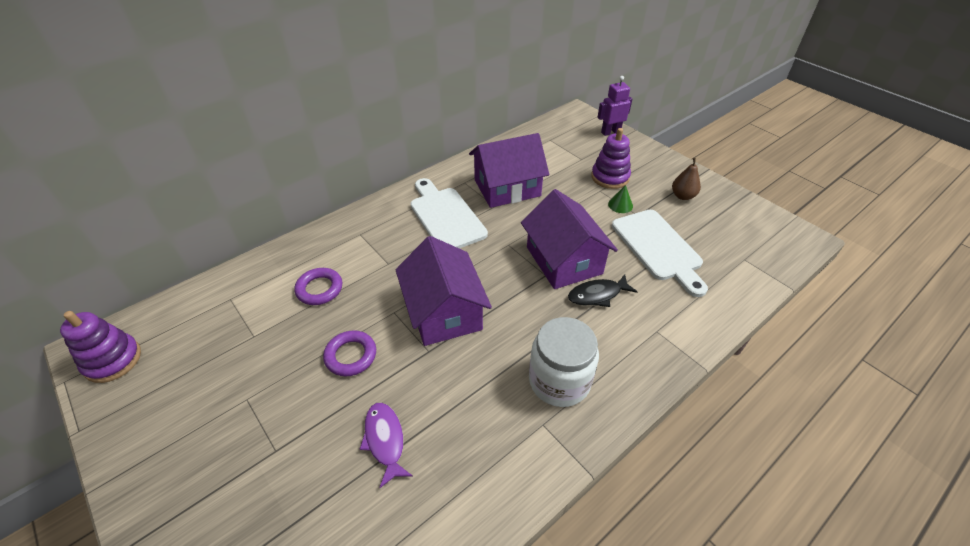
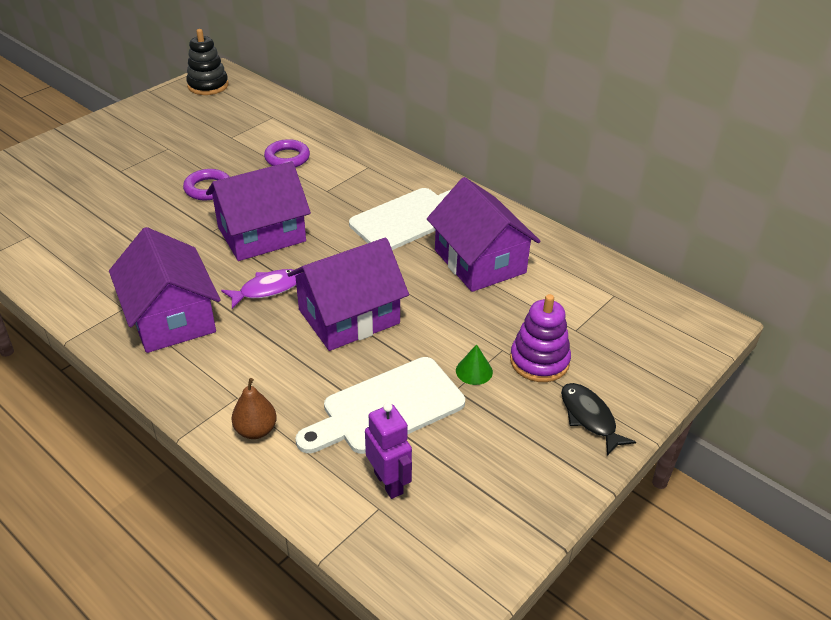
camera: 80 degrees right, 5 degrees down
purple stacking toy [60,311,141,383] -> black stacking toy [186,29,229,95]
purple fish [360,403,413,488] -> purple fish moved to [221,269,300,309]
white jar [529,317,599,407] -> purple house [109,227,221,353]
black fish [568,274,638,307] -> black fish moved to [561,383,636,456]
purple robot [597,76,632,136] -> purple robot moved to [365,403,412,499]
brown pear [672,158,701,200] -> brown pear moved to [232,378,277,439]

